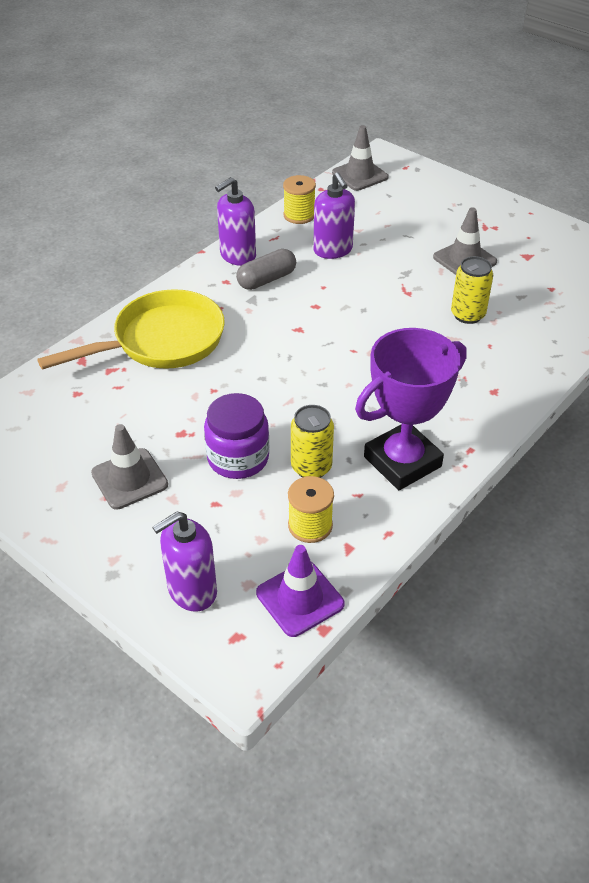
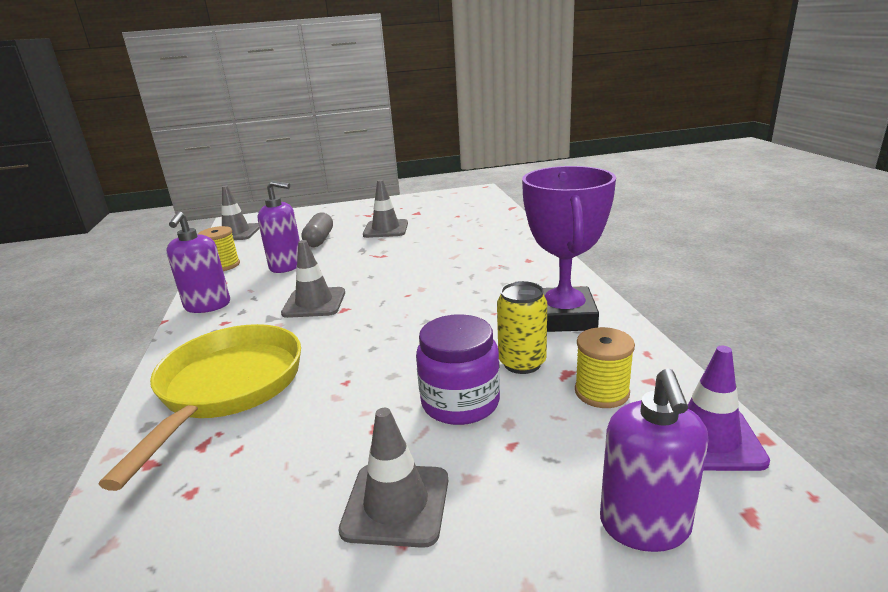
camera: 50 degrees left, 20 degrees down
grey capsule [236,249,296,290] -> grey capsule moved to [301,212,333,247]
yellow can [451,256,493,324] -> none
none -> grey traffic cone [281,240,345,318]

